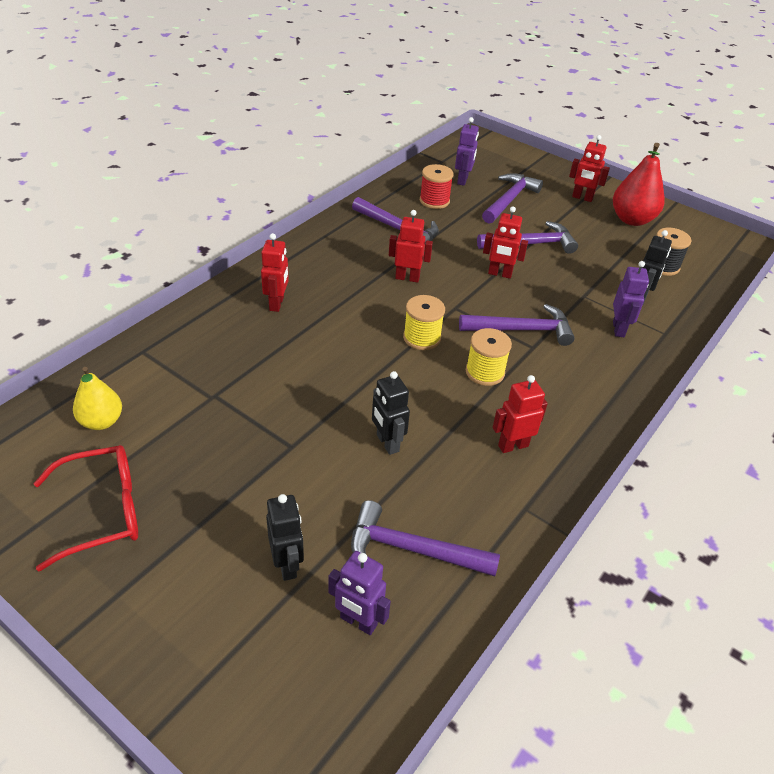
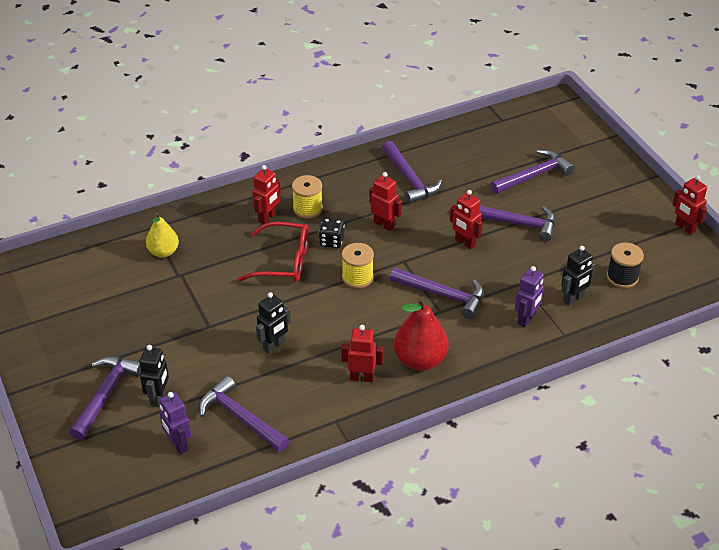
camera: 30 degrees right, 0 degrees up
red glasses [34,445,138,572] -> red glasses moved to [238,222,309,282]
yellow pear [73,367,122,430] -> yellow pear moved to [146,212,179,258]
black robot [372,371,410,455] -> black robot turned 135 degrees counterclockwise [256,292,291,354]
red spool [420,164,453,209] -> none
purple robot [455,117,479,186] -> none
yellow spool [466,328,512,386] -> yellow spool moved to [292,175,323,219]
red robot [569,135,610,202] -> red robot moved to [673,175,707,235]
red pear [613,143,665,226] -> red pear moved to [394,297,449,371]
none -> purple hammer [70,356,142,440]
none -> black dice [319,218,345,248]

